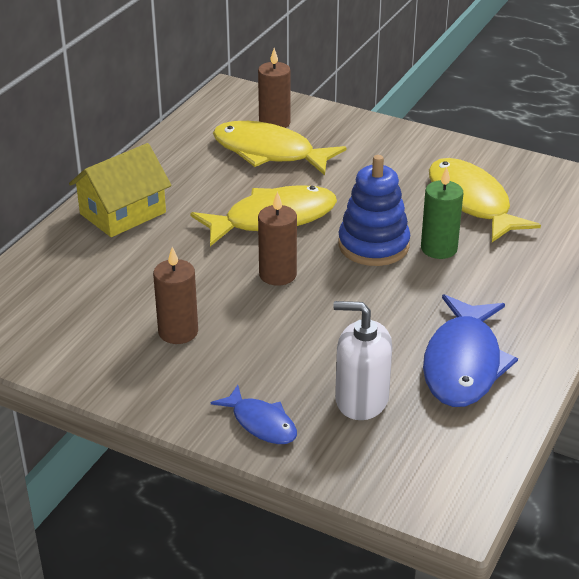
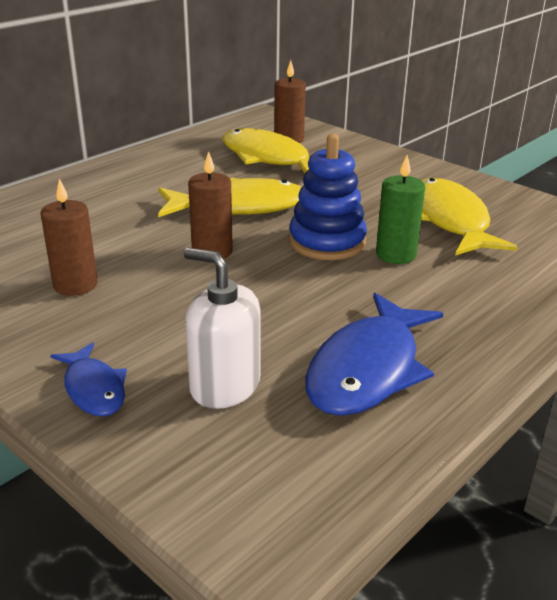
camera: 15 degrees right, 5 degrees down
yellow house [69,143,171,237] -> none

